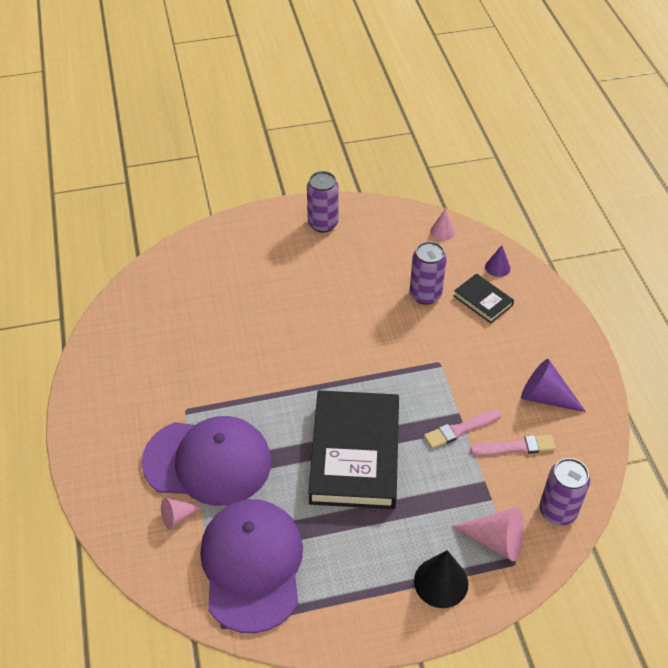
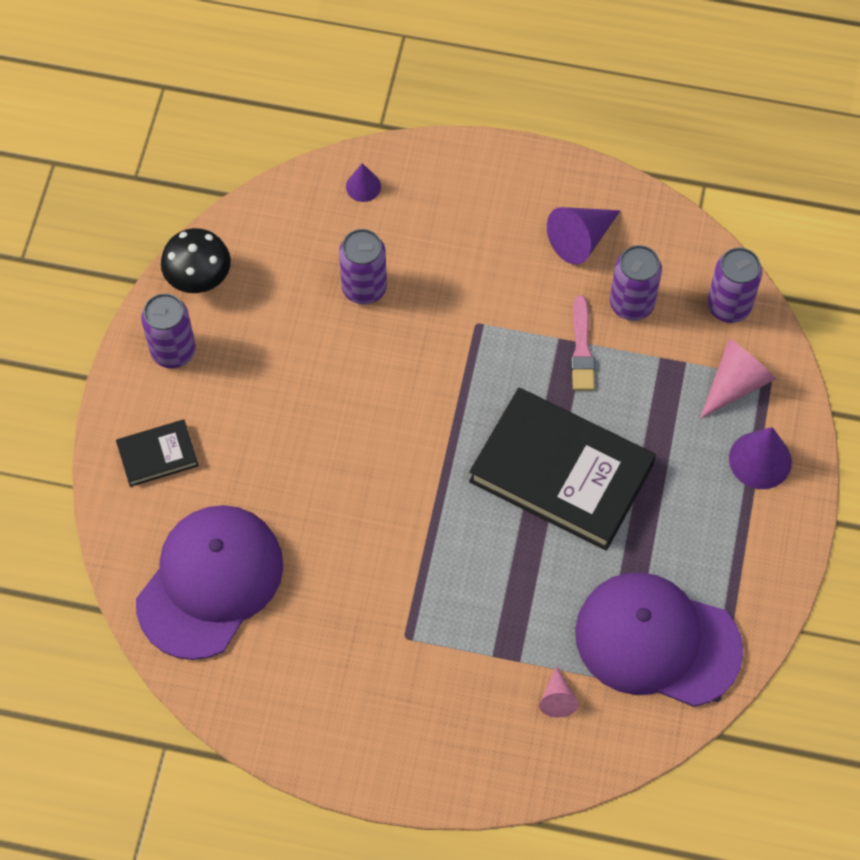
camera: 65 degrees left, 15 degrees up
purple cap [142,416,271,506] -> purple cap moved to [136,505,283,660]
black cone [414,550,468,608] -> purple cone [729,427,792,489]
pink cone [430,209,455,240] -> none
black book [454,273,514,323] -> black book moved to [116,419,199,487]
pink brush [470,435,556,456] -> purple can [610,245,662,321]
none -> black mushroom [161,228,231,293]

